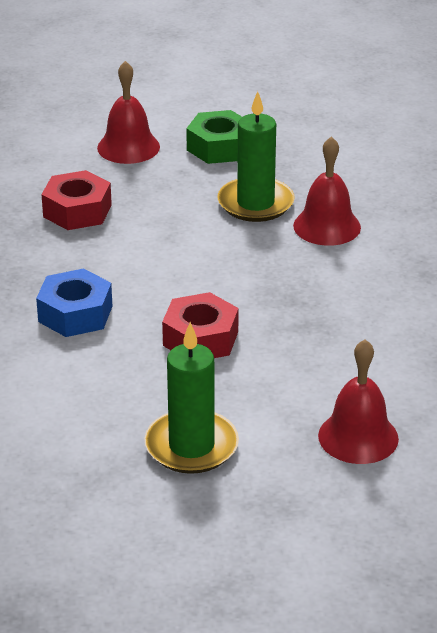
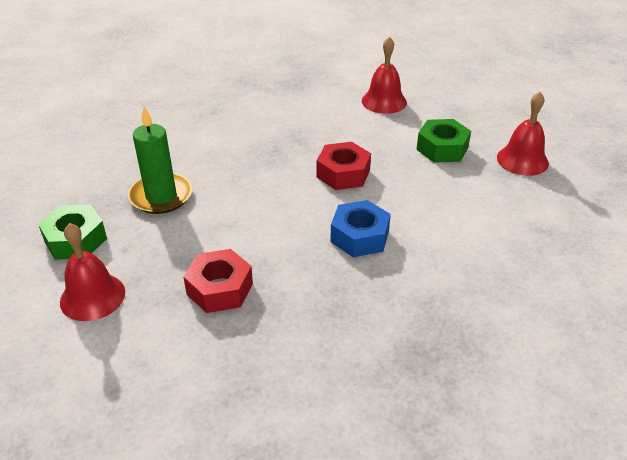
camera: 115 degrees left, 5 degrees up
green candle [144,322,239,474] -> green nut [416,119,471,163]
red bell [293,136,361,246] -> red bell moved to [497,92,549,176]

